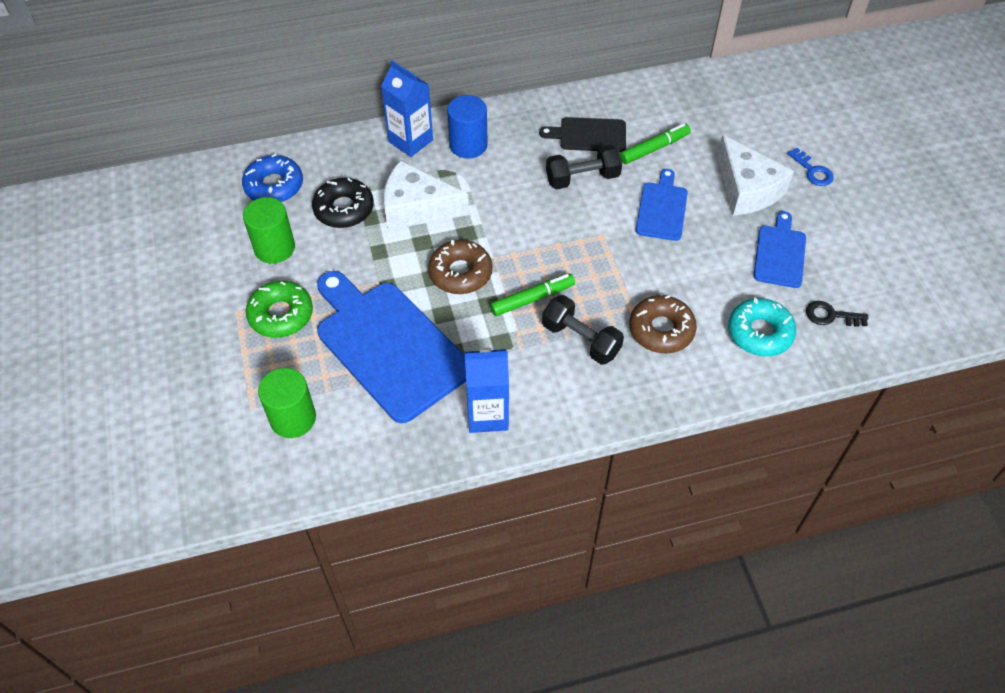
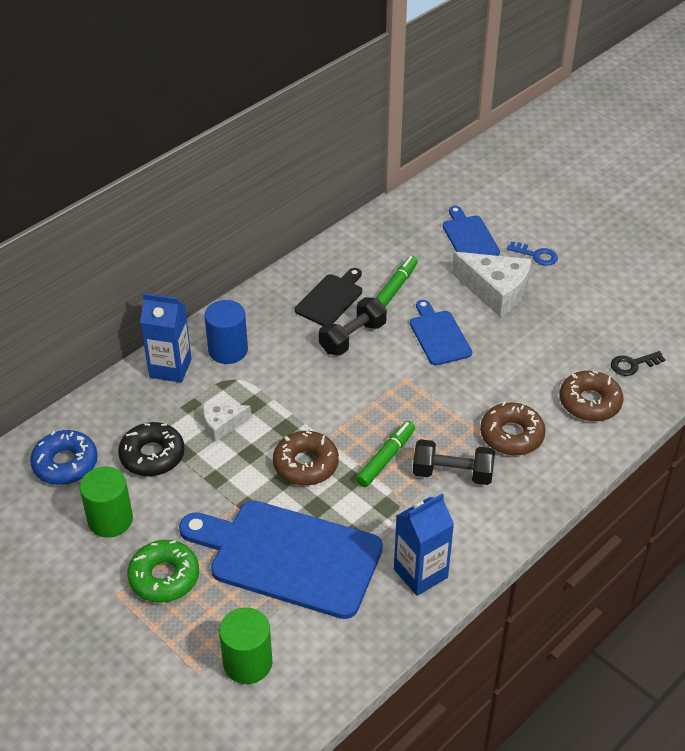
camera: 30 degrees left, 10 degrees down
white cheese [384,160,469,230] -> white cheese [203,403,251,442], size x0.55
black cutting board [539,117,626,152] -> black cutting board turned 150 degrees clockwise [295,268,362,326]
turquoise donut [728,298,796,356] -> brown donut [559,371,623,421]
blue cutting board [753,211,806,288] -> blue cutting board moved to [443,206,500,256]

